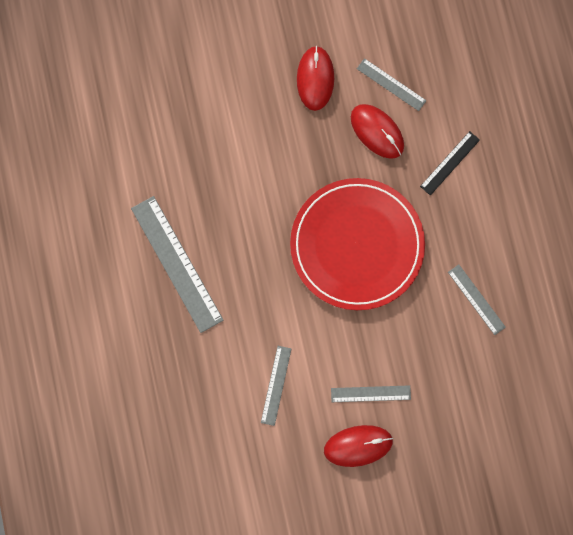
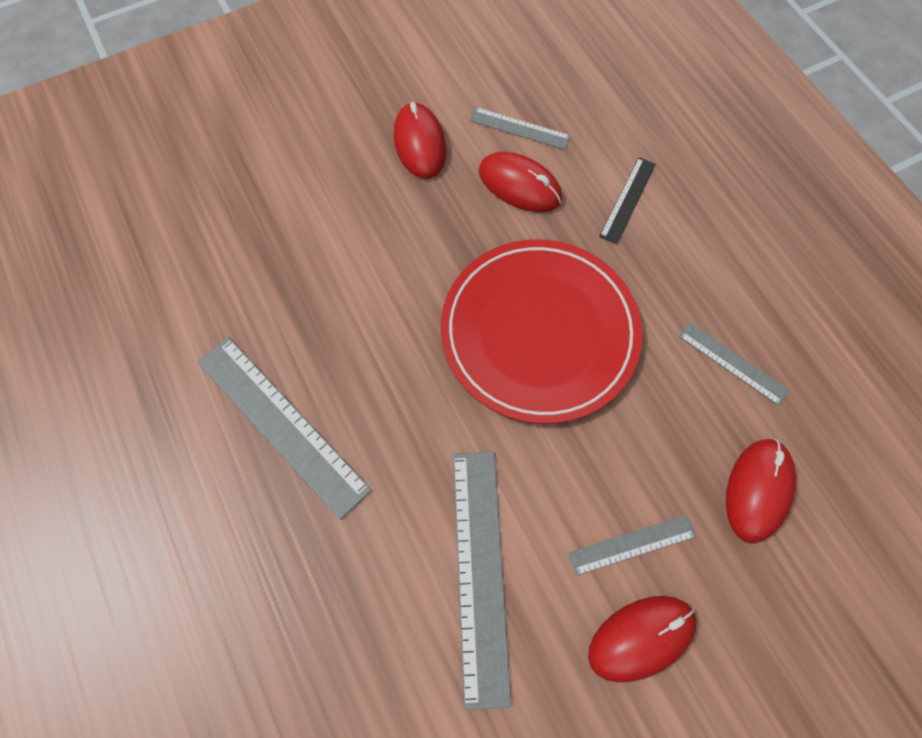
camera: 15 degrees left, 10 degrees down
grey ruler [261,346,291,426] -> grey ruler [453,452,511,710], size x1.87
none -> red mouse [726,439,796,543]

